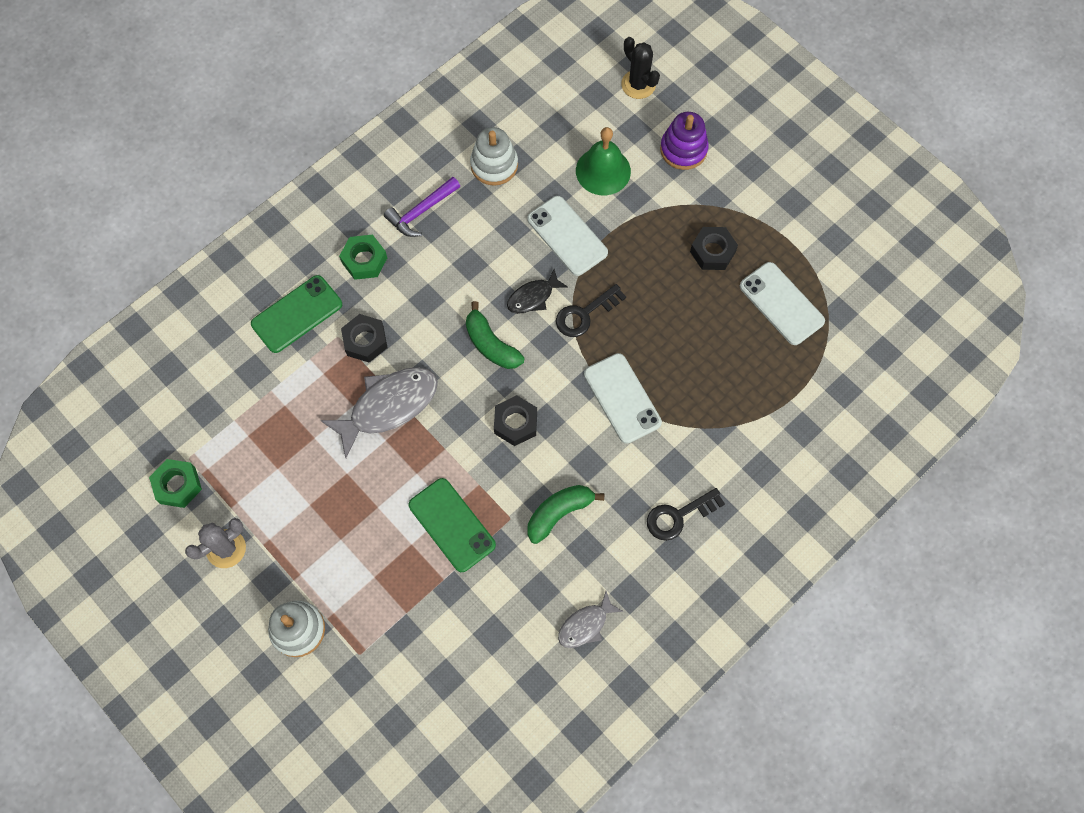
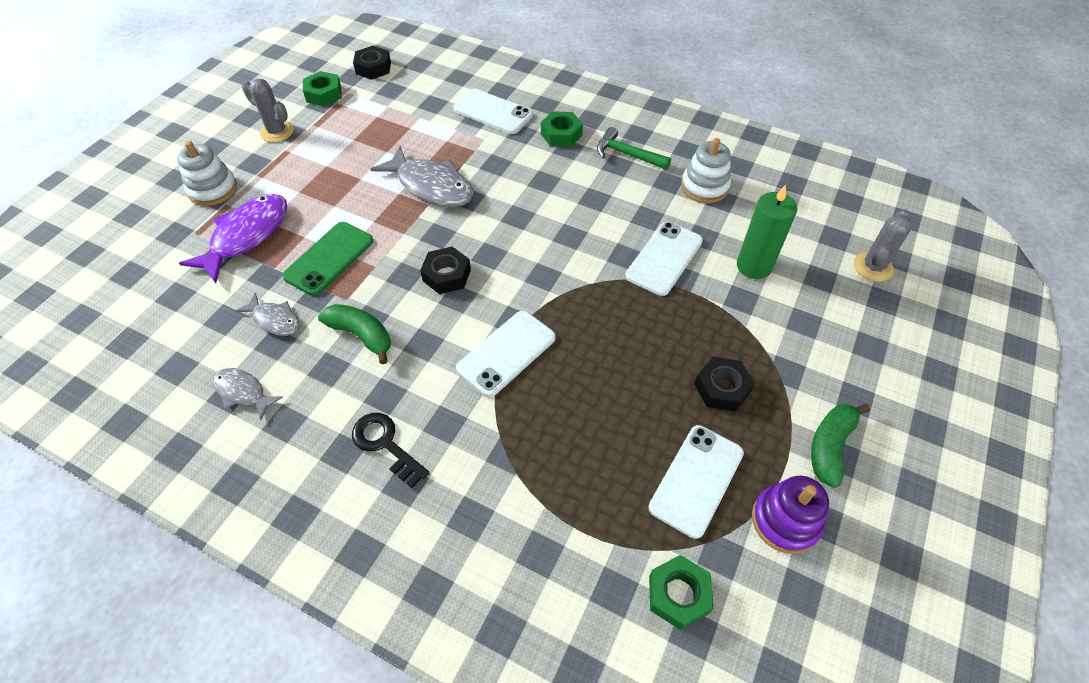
camera: 70 degrees right, 15 degrees down
green phone [251,275,342,353] -> white phone [453,89,533,134]
black nut [341,314,387,363] -> black nut moved to [353,46,391,80]
purple hammer [384,177,460,237] -> green hammer [597,127,671,170]
green banana [466,301,524,369] -> green banana moved to [811,404,870,488]
black fish [507,269,568,314] -> none
black key [556,284,626,337] -> none
green bell [576,127,631,195] -> green candle [737,185,797,279]
black cactus [621,37,660,99] -> grey cactus [854,209,912,282]
purple stacking toy [660,112,709,170] -> purple stacking toy moved to [752,476,829,554]
none -> purple fish [179,194,287,283]
none -> grey fish [235,293,300,336]
none -> green nut [649,555,714,630]

